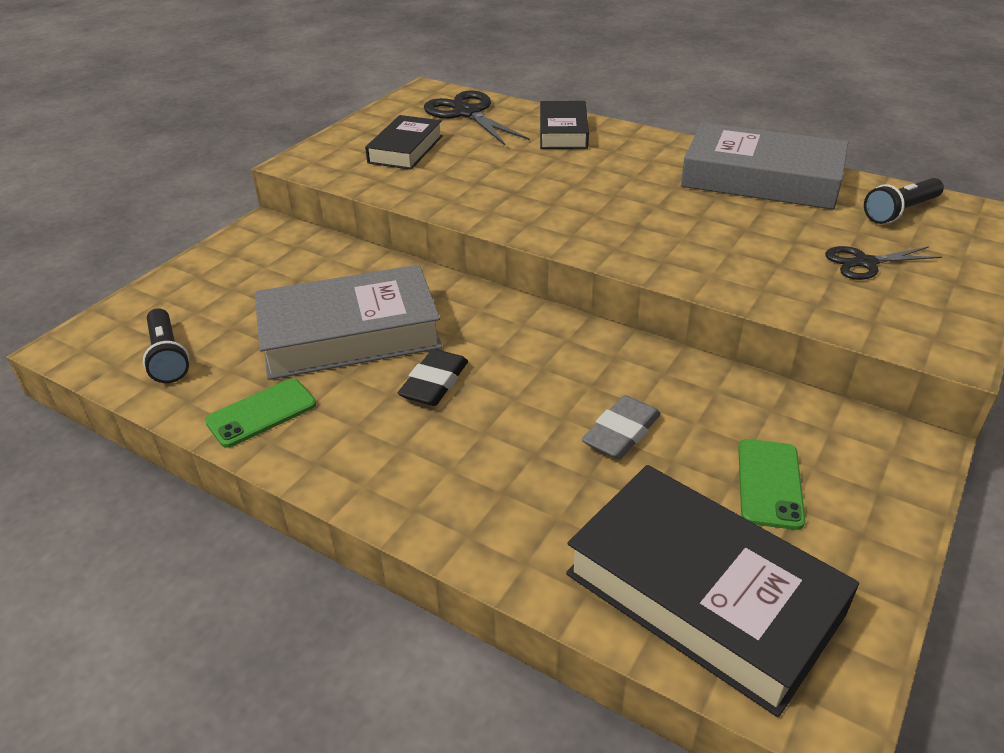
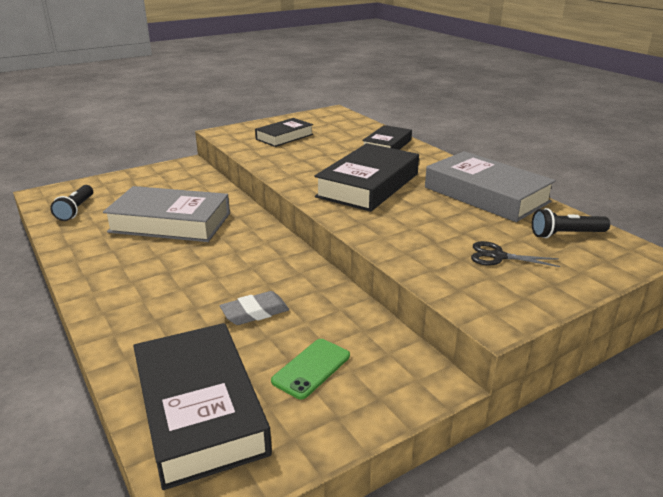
camera: 25 degrees right, 10 degrees down
green phone [205,378,316,448] -> none
black eraser [398,349,468,406] -> none
black scissors [424,90,530,145] -> none
none -> black book [314,143,419,212]

